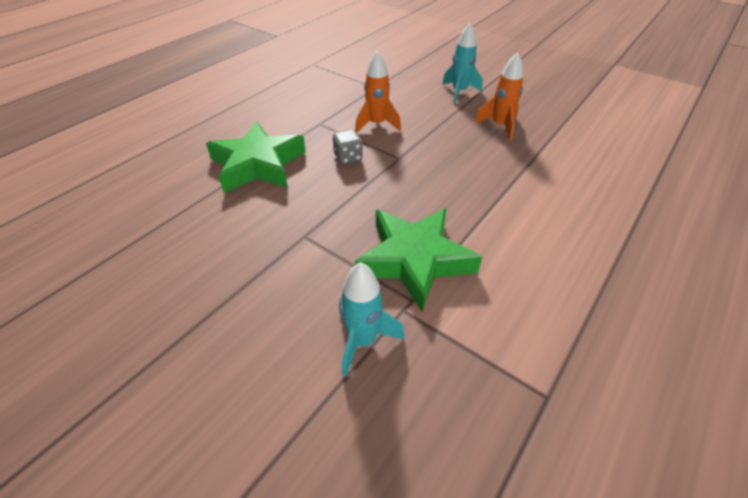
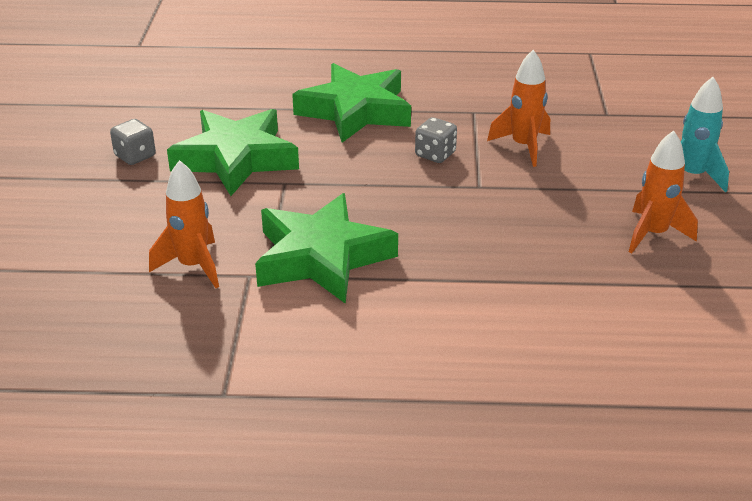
camera: 55 degrees right, 10 degrees down
turquoise rocket [339,262,405,377] -> orange rocket [149,160,219,288]
none -> grey dice [110,119,156,165]
none -> green star [167,109,299,196]

